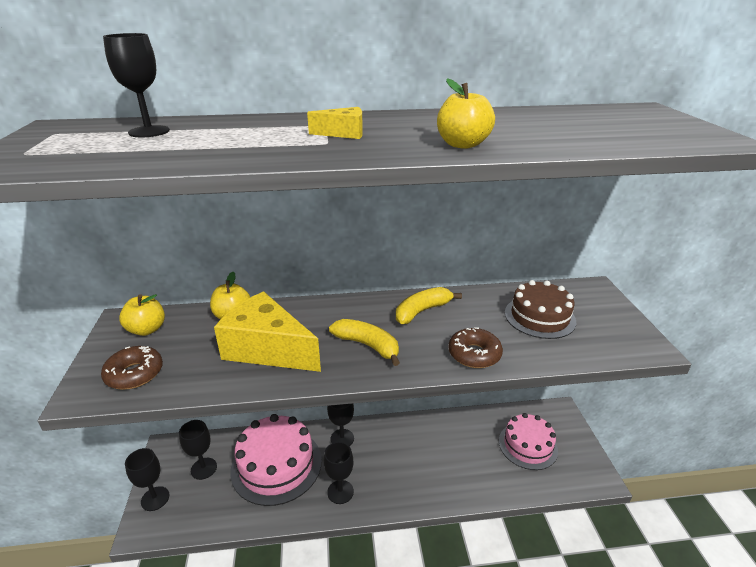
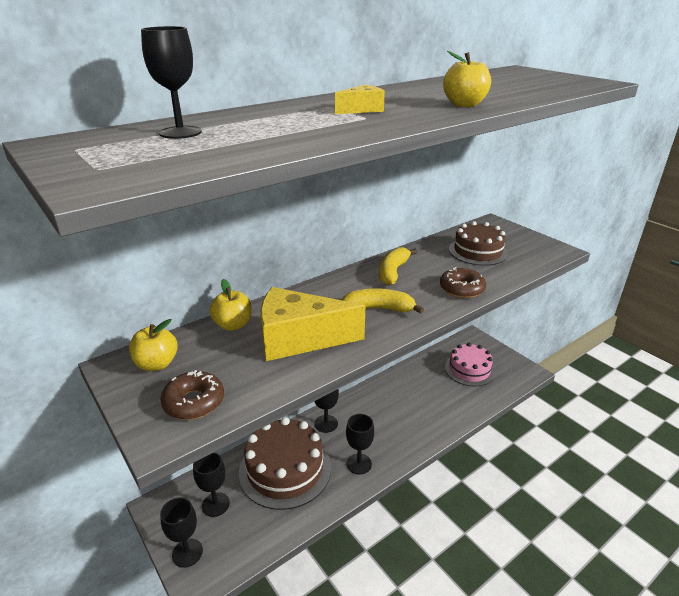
camera: 30 degrees left, 0 degrees up
pink cake [230,414,322,506] -> brown cake [239,417,331,510]

